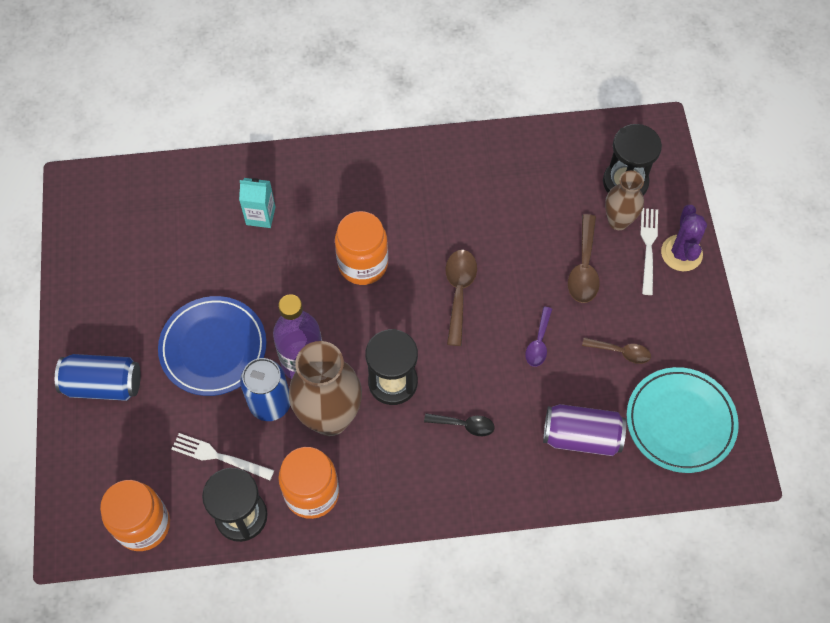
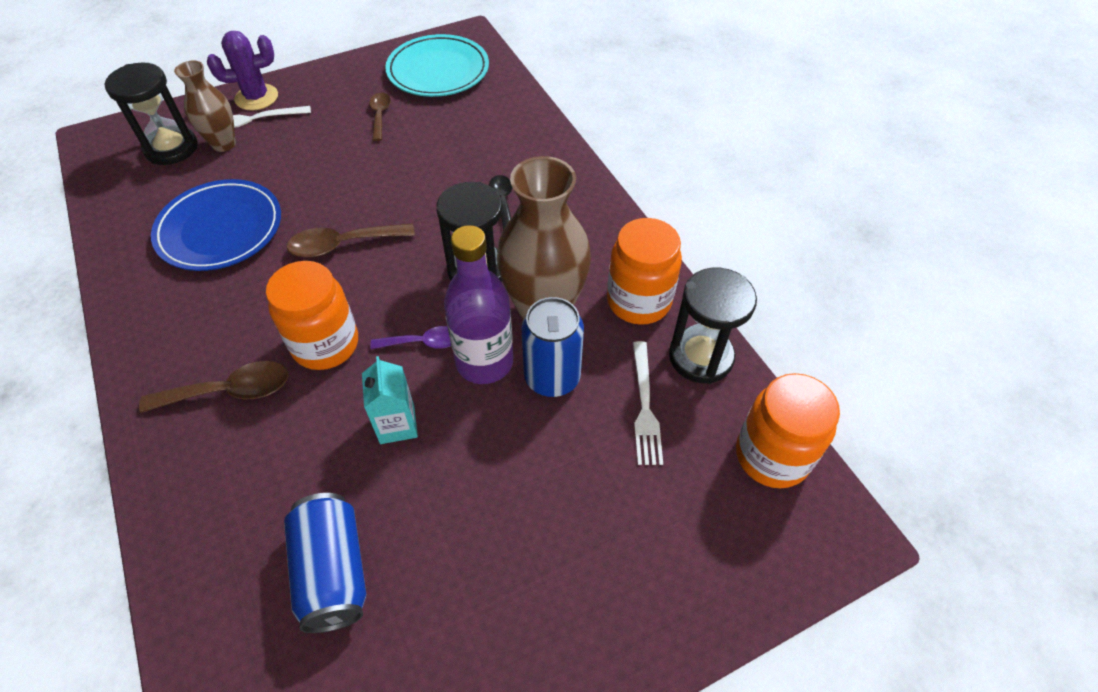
camera: 110 degrees left, 10 degrees down
blue can [55,354,141,401] -> blue can moved to [284,493,366,633]
blue plate [158,296,267,396] -> blue plate moved to [151,179,281,271]
turquoise carton [239,178,276,228] -> turquoise carton moved to [362,356,418,444]
purple spoon [525,306,552,367] -> purple spoon moved to [370,326,451,349]
purple can [543,404,626,456] -> none
brown spoon [568,214,600,303] -> brown spoon moved to [139,361,289,413]

